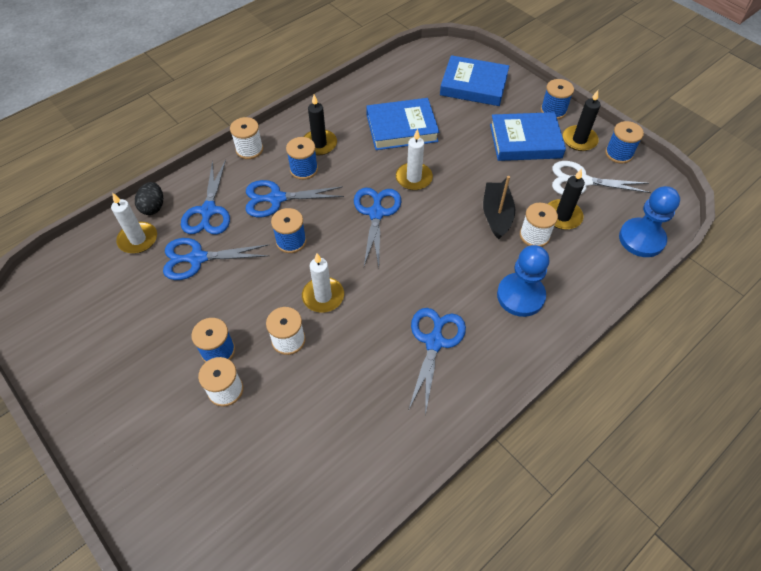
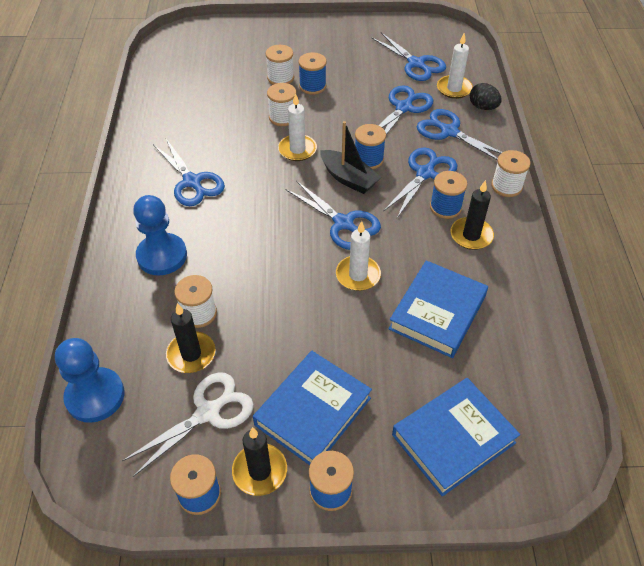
camera: 130 degrees right, 5 degrees down
black boat [483,176,515,239] -> black boat moved to [320,121,381,194]
none -> blue scissors [372,32,446,81]

